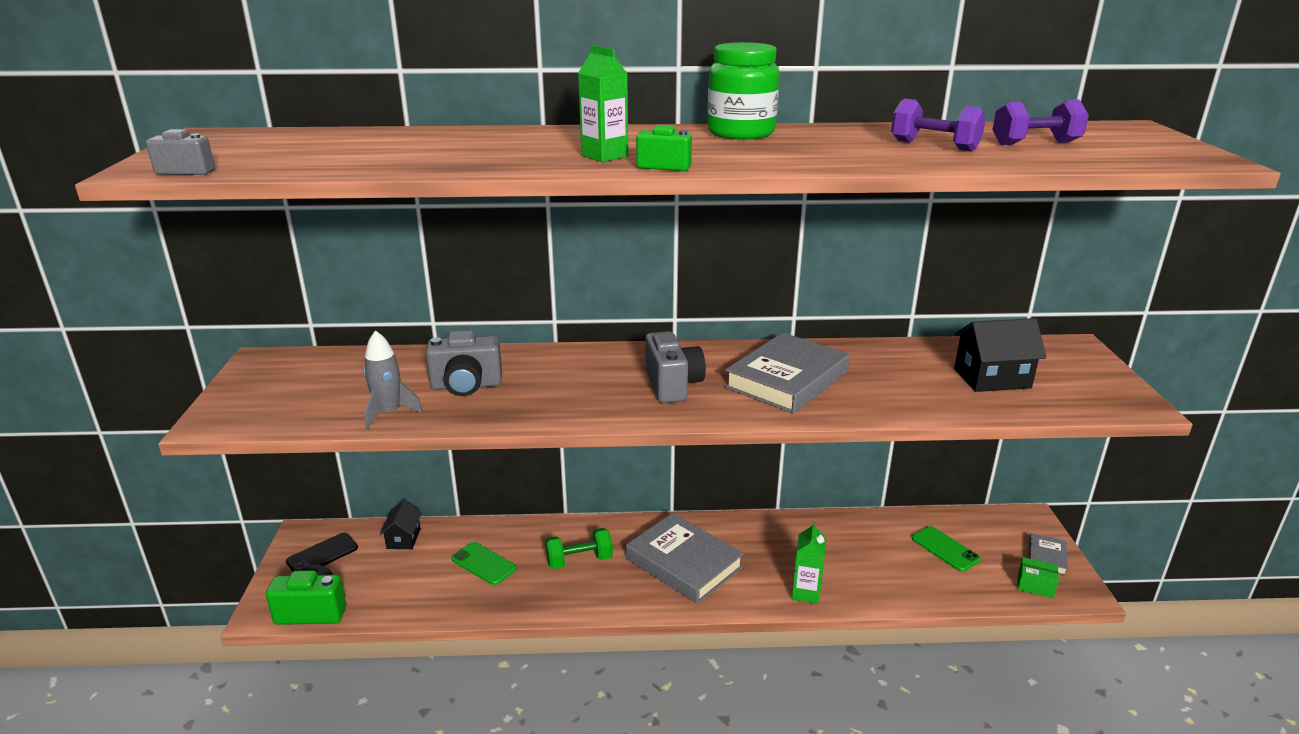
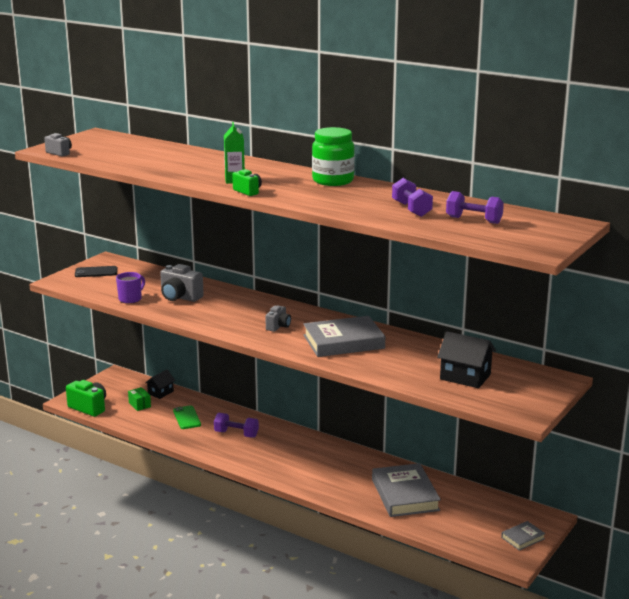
camera: 35 degrees right, 5 degrees down
black phone [286,533,358,572] -> black phone moved to [75,266,118,277]
grey rocket [364,330,423,430] -> purple mug [116,272,145,304]
green dumbbell [545,528,613,569] -> purple dumbbell [214,413,259,438]
grey book [626,513,744,604] -> grey book moved to [372,463,441,517]
grey camera [645,331,706,403] -> grey camera [265,305,291,332], size x0.61
green carton [792,521,826,604] -> none
green phone [912,526,981,572] -> none
green box [1018,557,1059,598] -> green box moved to [128,387,151,411]

